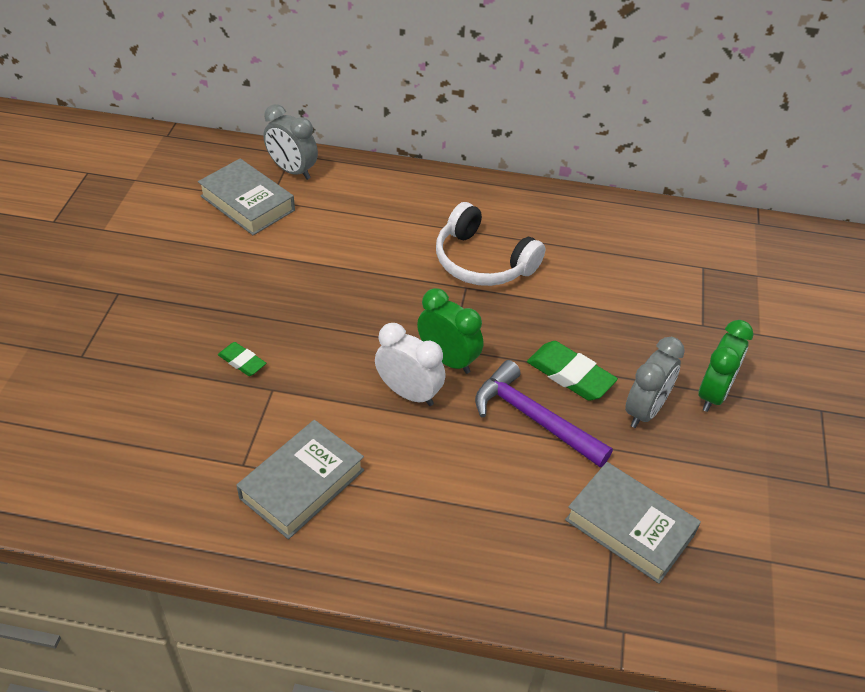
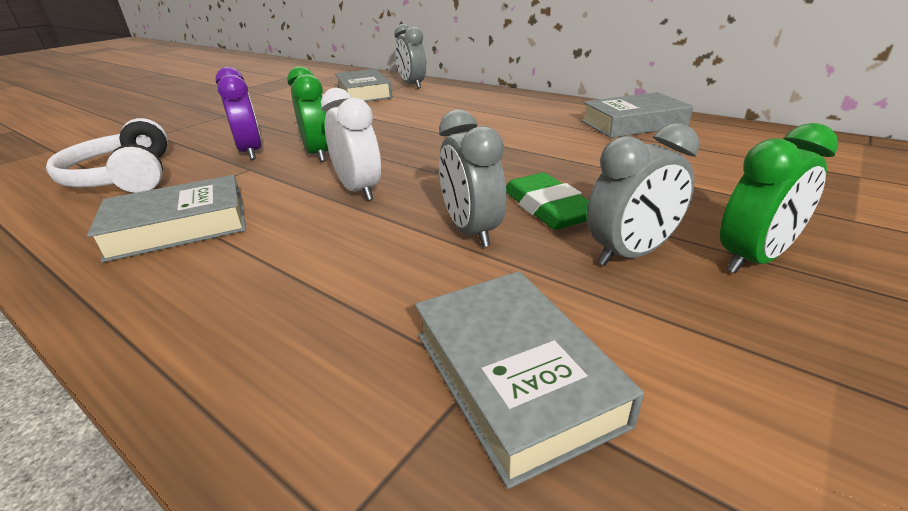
camera: 30 degrees right, 15 degrees down
green eraser [218,342,266,376] -> purple clock [216,67,262,160]
green clock [417,288,483,374] -> green clock moved to [287,66,328,162]
white headphones [436,202,546,286] -> white headphones moved to [46,118,168,193]
purple hammer [475,360,613,467] -> grey clock [439,109,507,247]
none -> grey book [581,92,693,138]

